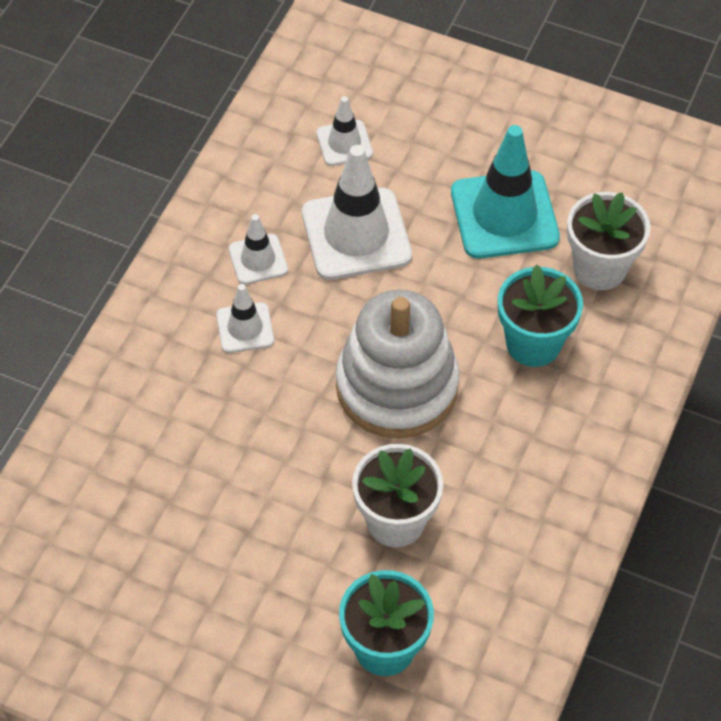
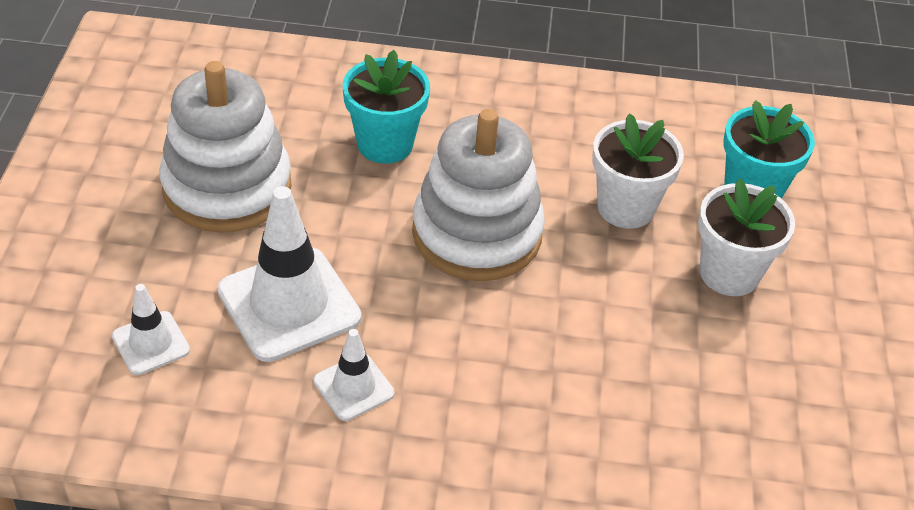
camera: 110 degrees left, 10 degrees down
white traffic cone [216,284,274,353] -> none
turquoise traffic cone [451,125,560,259] -> white stacking toy [159,61,292,233]
white flower pot [567,192,651,290] -> white flower pot moved to [698,178,795,296]

